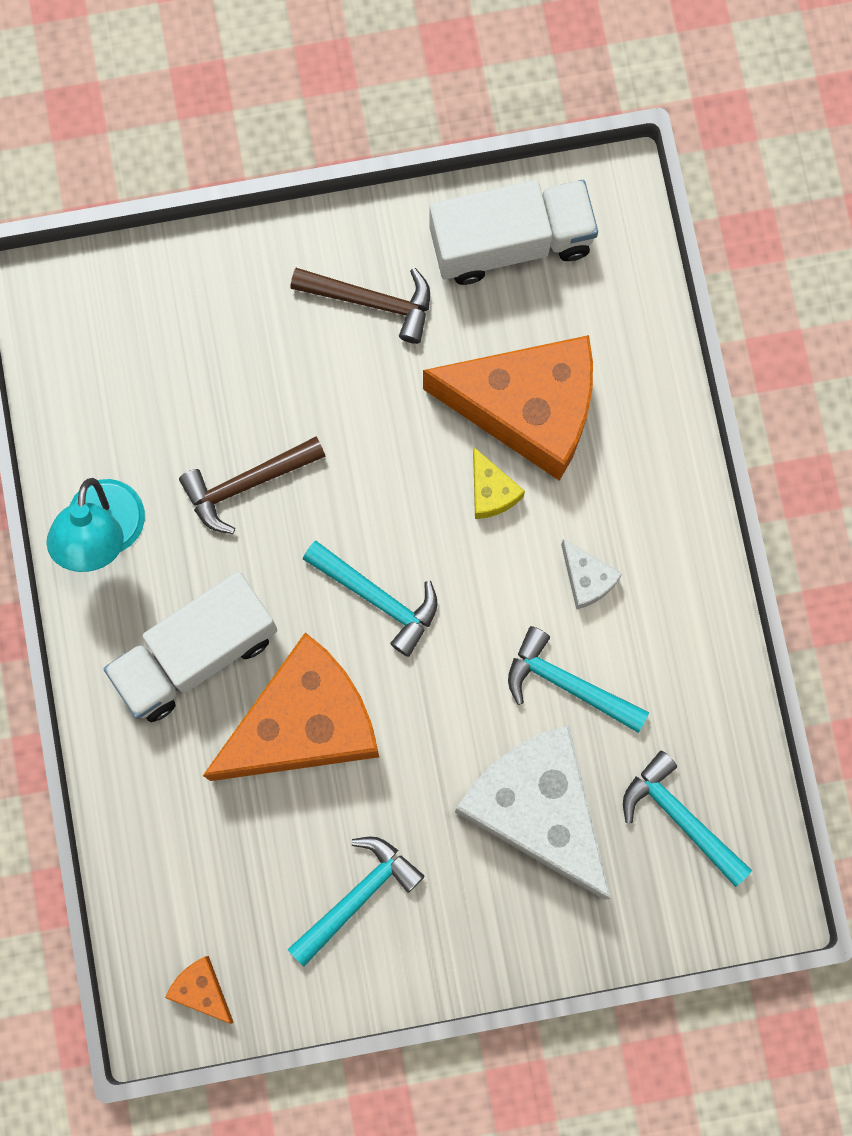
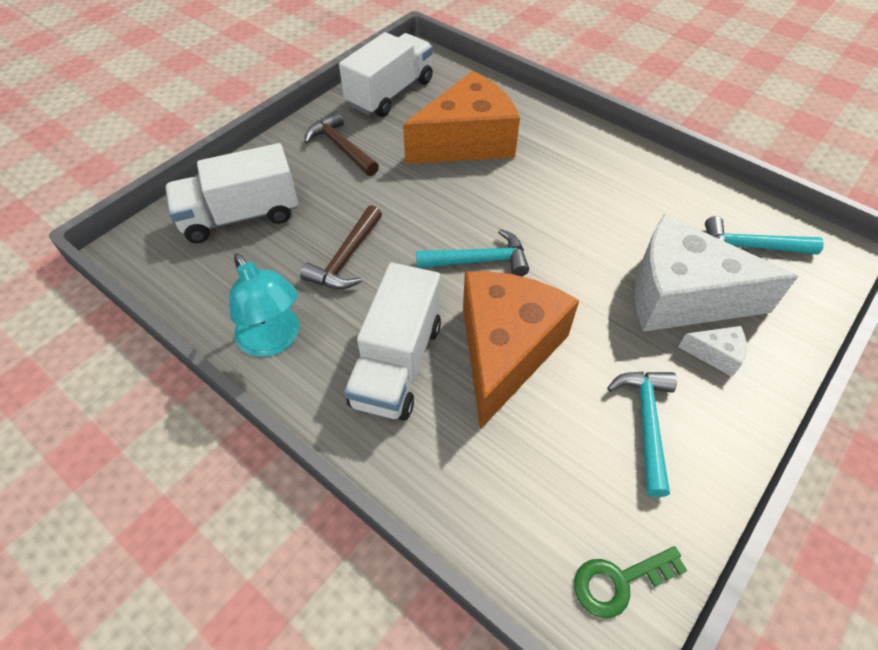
camera: 40 degrees left, 25 degrees down
orange cheese [165,956,234,1024] -> green key [574,546,688,618]
brown hammer [290,268,430,344] -> brown hammer turned 105 degrees counterclockwise [304,111,379,176]
yellow cheese [473,447,525,519] -> none
turquoise hammer [508,626,649,733] -> none
white cheese [561,539,623,610] -> white cheese moved to [678,326,747,377]
none -> white truck [165,143,298,243]

